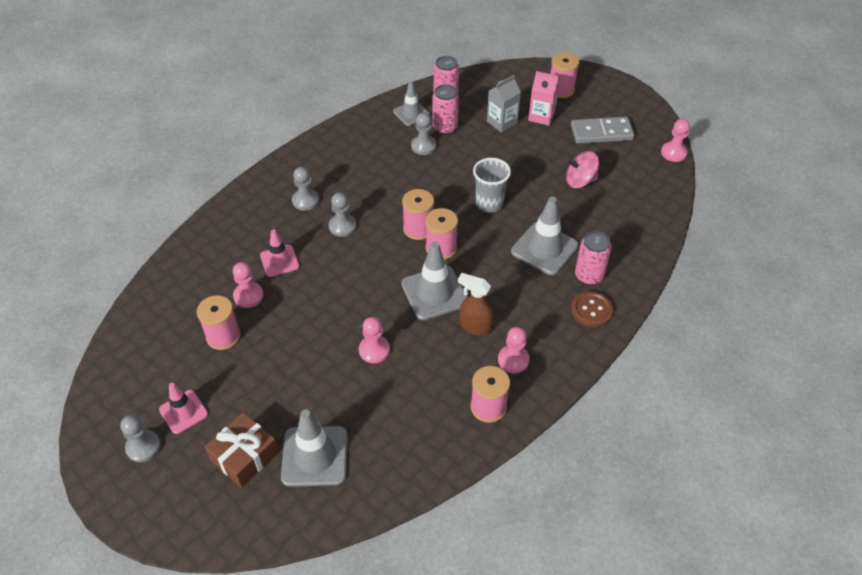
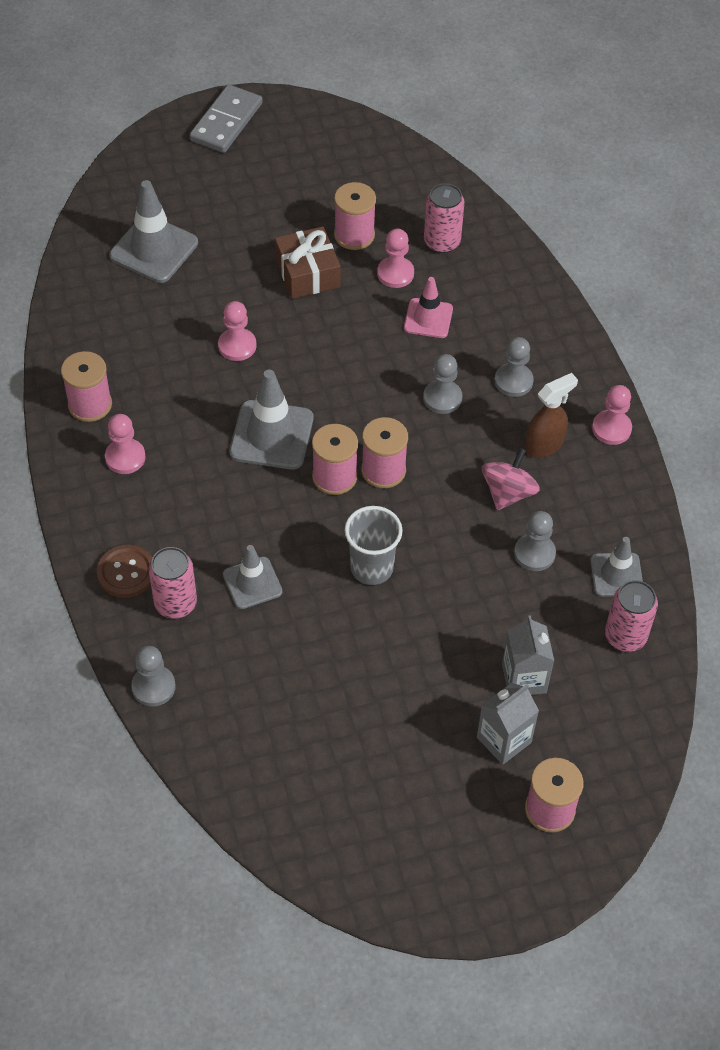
camera: 120 degrees right, 5 degrees up
grey pawn [120,415,161,462] -> grey pawn moved to [131,646,176,706]
pink traffic cone [159,383,208,434] -> none
brown gift [205,412,279,488] -> brown gift moved to [275,227,341,299]
pink can [433,84,459,134] -> pink can moved to [424,183,465,253]
brown spray bottle [458,273,494,336] -> brown spray bottle moved to [525,373,578,458]
grey traffic cone [511,197,579,275] -> grey traffic cone [223,545,282,609], size x0.63
pink carton [528,71,560,126] -> grey carton [477,683,539,765]
pink spinning top [566,151,599,188] -> pink spinning top moved to [482,448,540,510]
grey domino [571,117,635,144] -> grey domino moved to [190,85,262,153]
pink pawn [661,119,690,162] -> pink pawn moved to [592,385,632,445]

